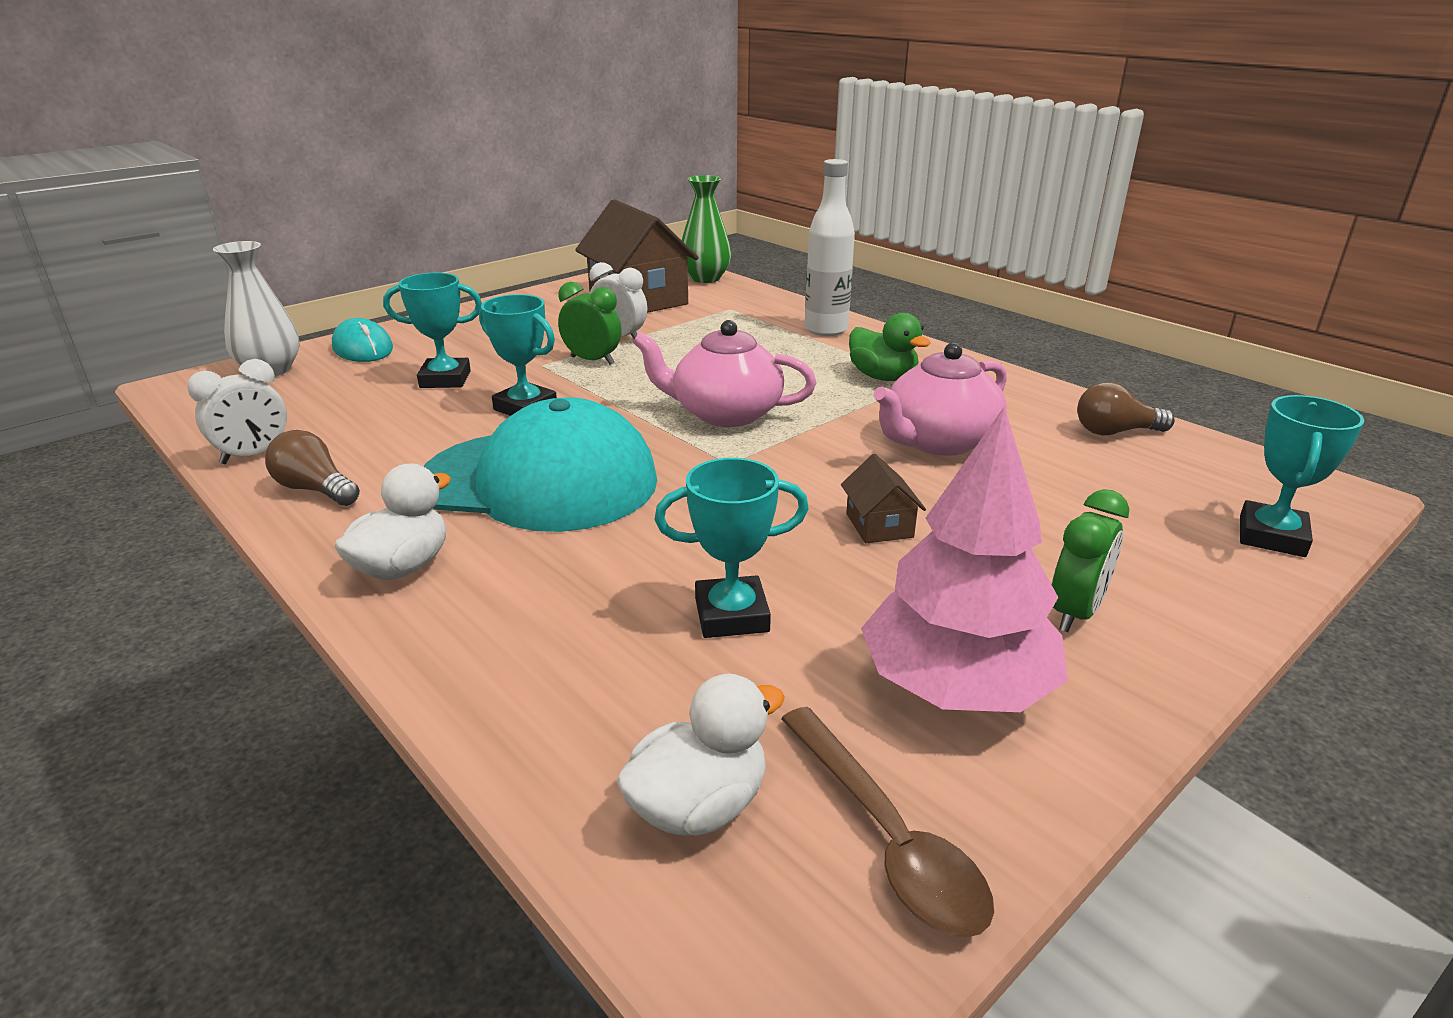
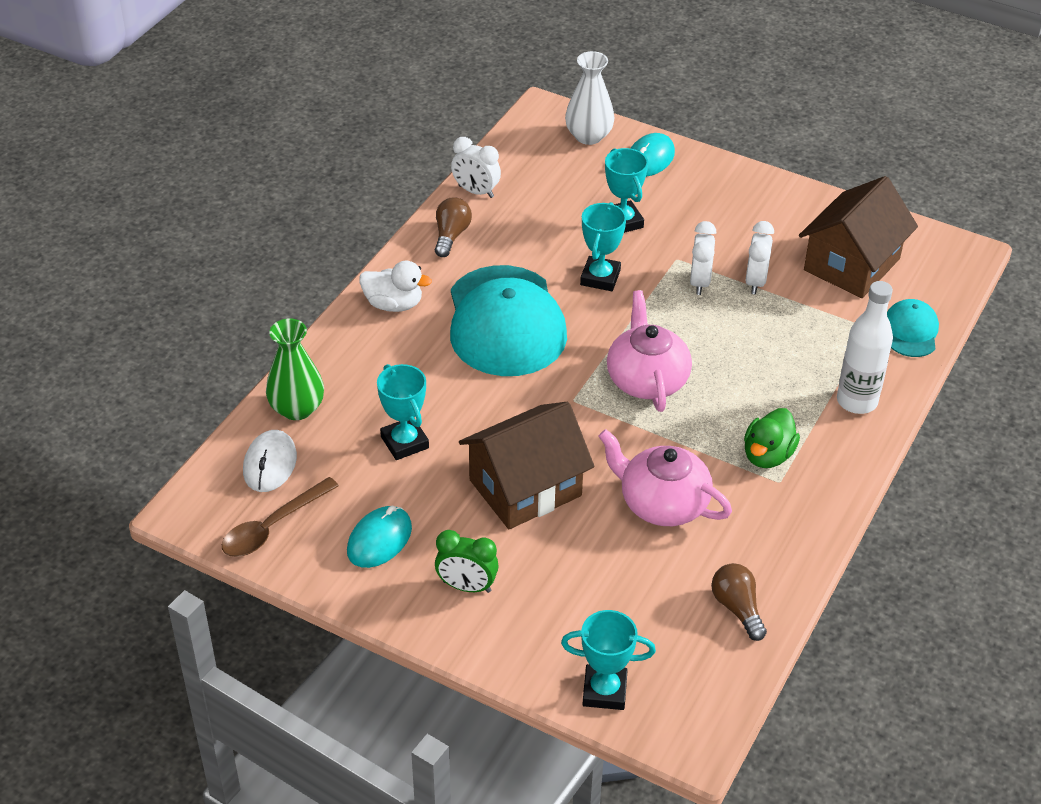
camera: 70 degrees right, 15 degrees up
green clock [558,282,622,365] -> white clock [690,221,716,295]
white duck [616,674,785,836] -> white mouse [243,430,297,492]
green vase [682,175,731,283] -> green vase moved to [266,319,324,420]
brown house [841,454,926,543] -> brown house [459,401,594,529], size x2.28
pink tree [861,406,1068,712] -> turquoise mouse [347,506,412,568]
none -> turquoise cap [887,299,939,357]

